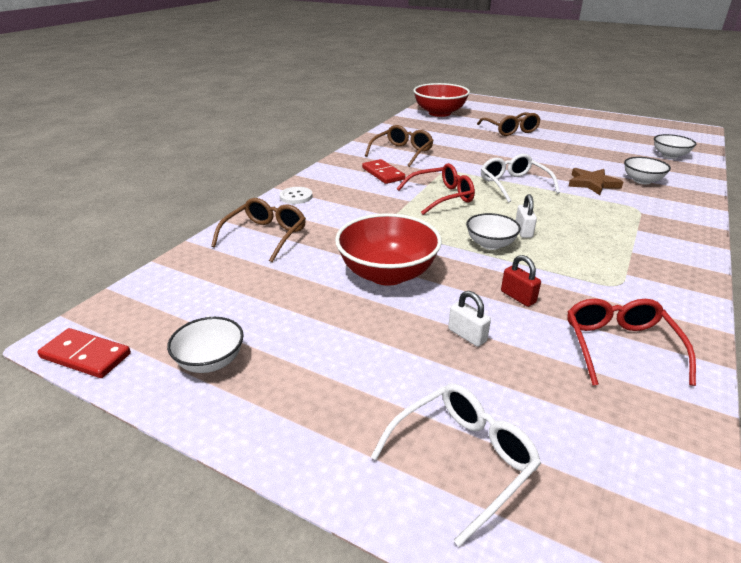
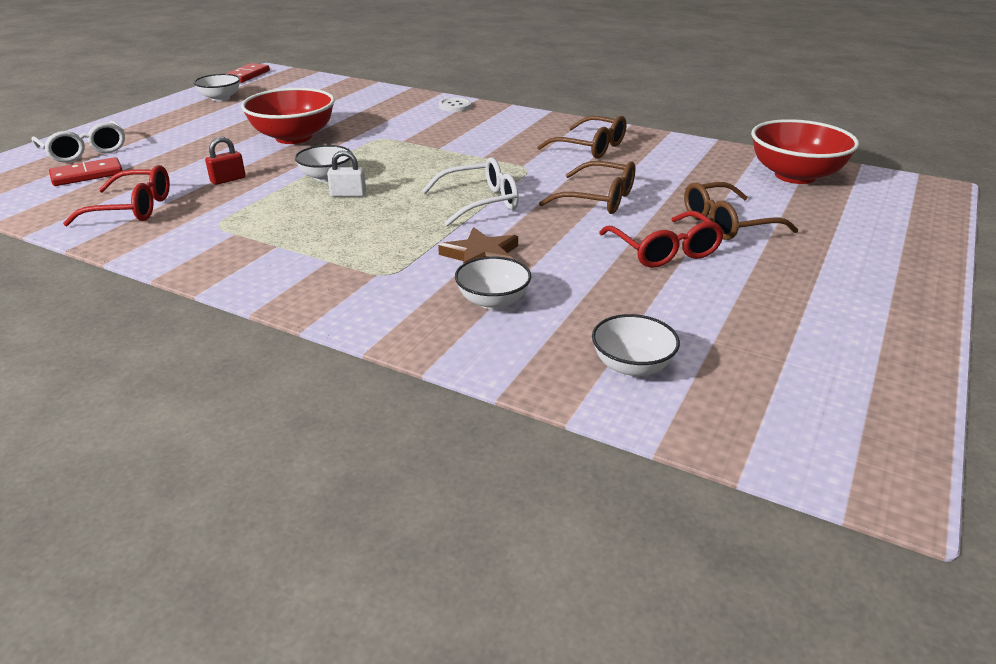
camera: 90 degrees right, 0 degrees up
brown glasses [211,198,306,262] -> brown glasses moved to [539,161,635,214]
red domino [362,159,405,184] -> red domino moved to [49,157,123,186]
red glasses [396,163,475,215] -> red glasses moved to [599,211,724,268]
white padlock [448,291,491,347] -> none

